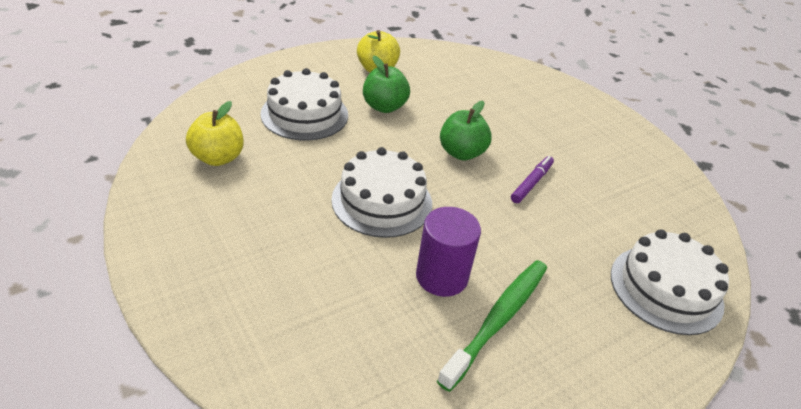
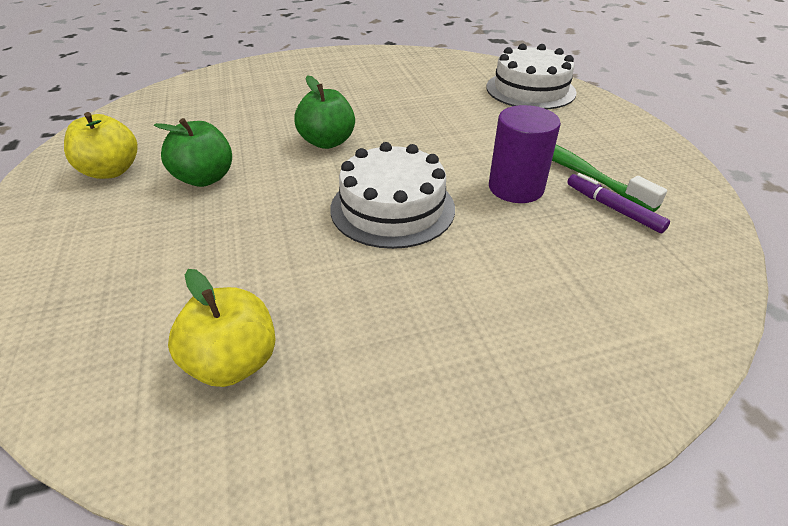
camera: 70 degrees left, 0 degrees up
white cake [260,68,348,141] -> none
purple marker [511,156,554,203] -> purple marker moved to [567,173,670,233]

